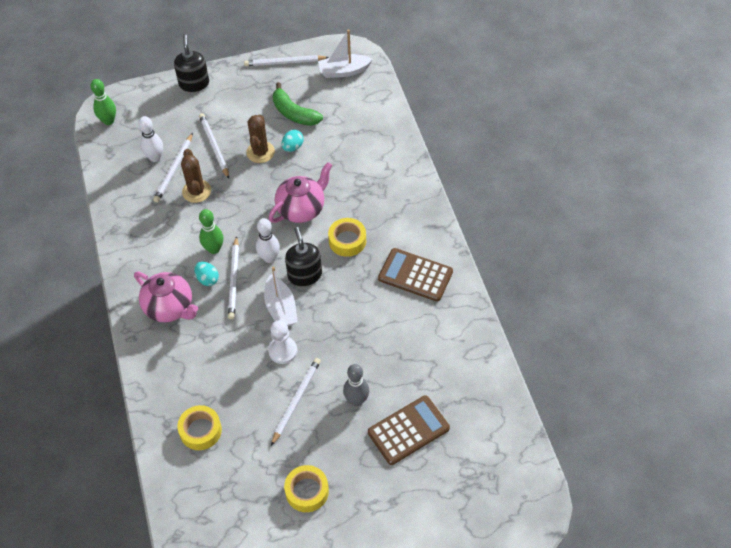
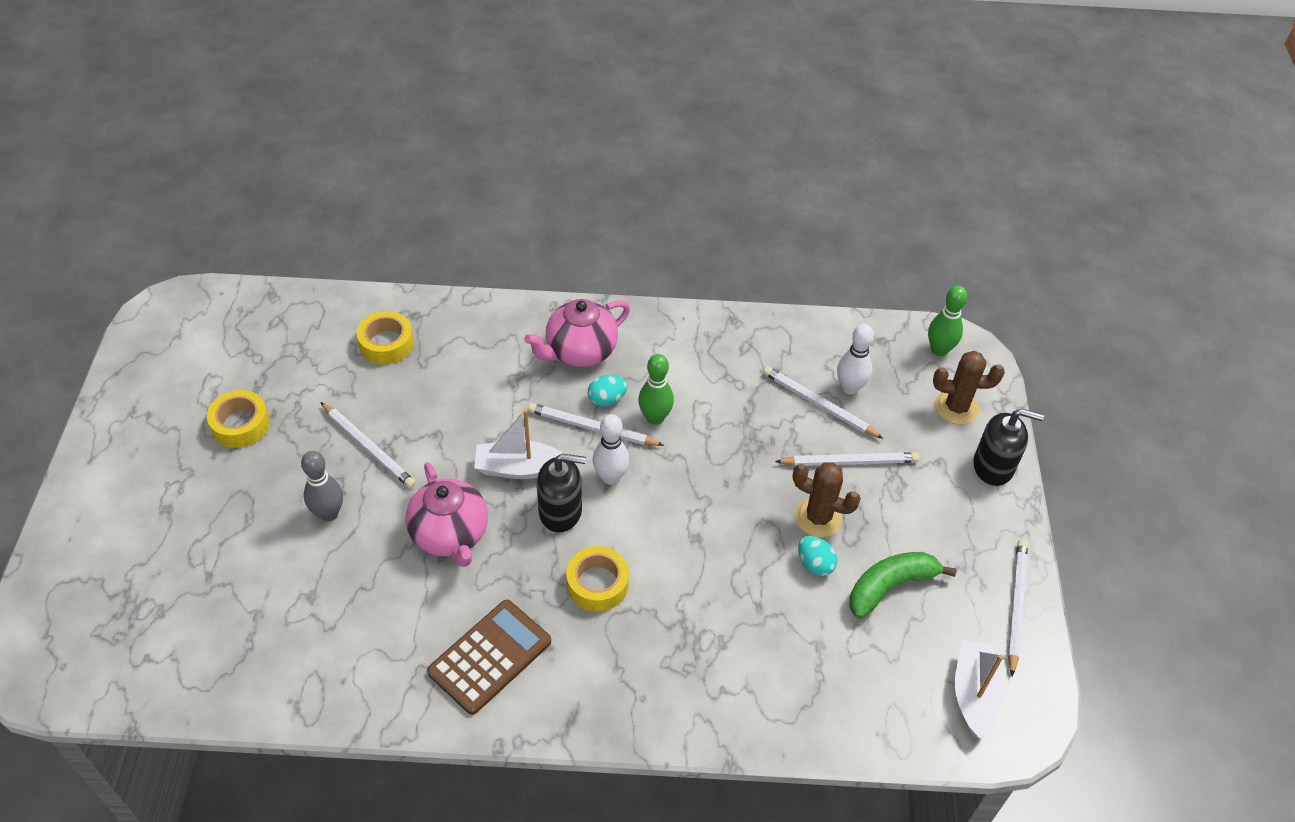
camera: 105 degrees right, 5 degrees down
brown cactus [181,149,211,203] -> brown cactus moved to [933,351,1005,425]
white pawn [268,320,297,364] -> none
pink teapot [269,162,332,223] -> pink teapot moved to [405,462,488,567]
brown calculator [368,395,450,465] -> none

